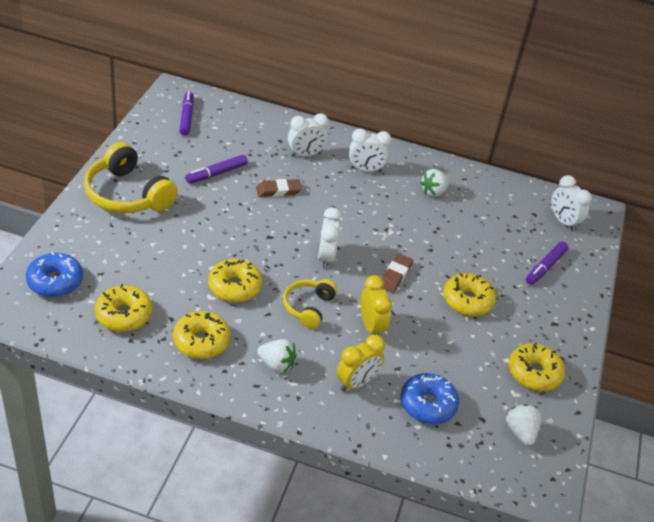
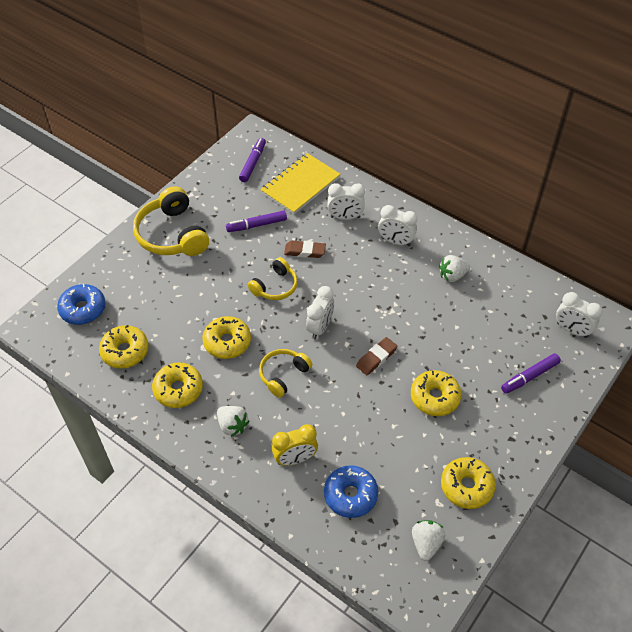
camera: 25 degrees right, 10 degrees up
yellow clock [361,275,392,335] -> none
white clock [551,175,592,231] -> white clock turned 45 degrees counterclockwise [556,292,603,338]
none -> yellow headphones [248,257,298,300]
none -> yellow notebook [260,153,341,214]

